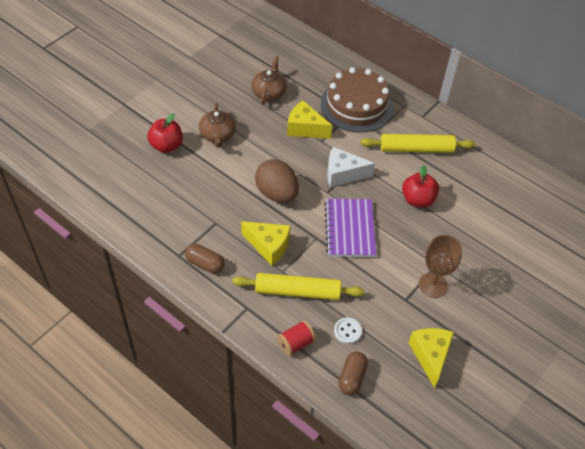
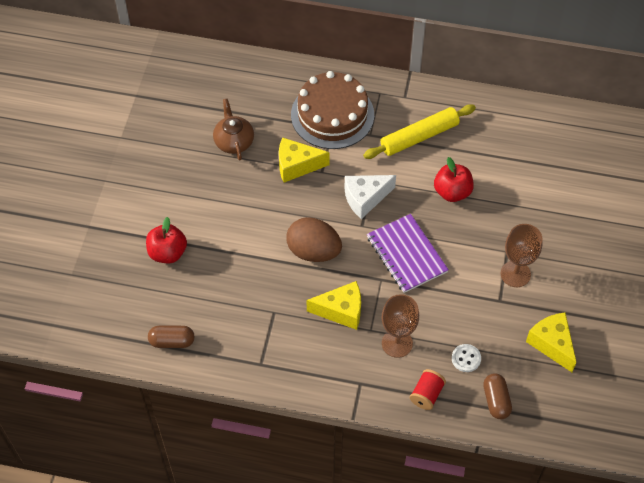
camera: 25 degrees left, 5 degrees up
brown capsule [185,244,225,274] -> brown capsule moved to [148,326,194,348]
brown teapot [199,103,236,148] -> none
yellow rolling pin [232,273,364,300] -> brown goblet [382,294,419,358]

